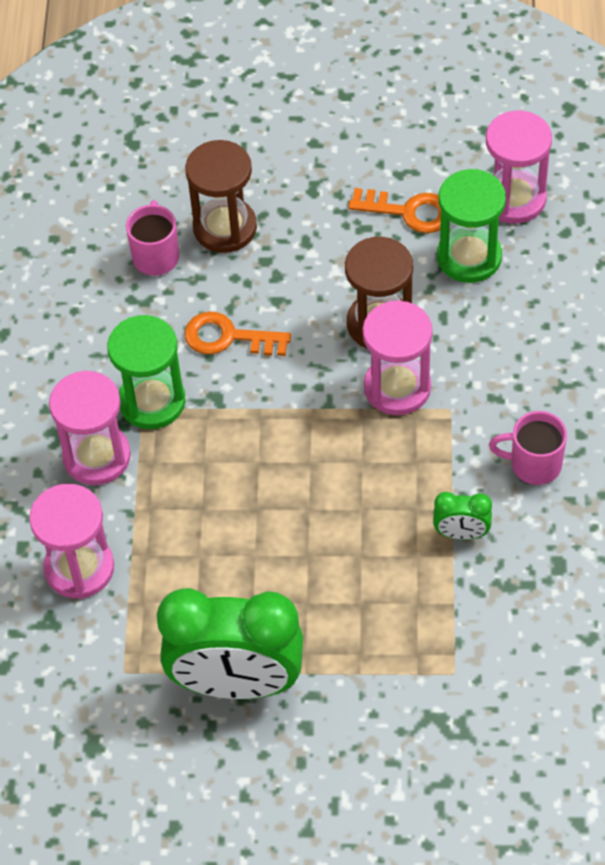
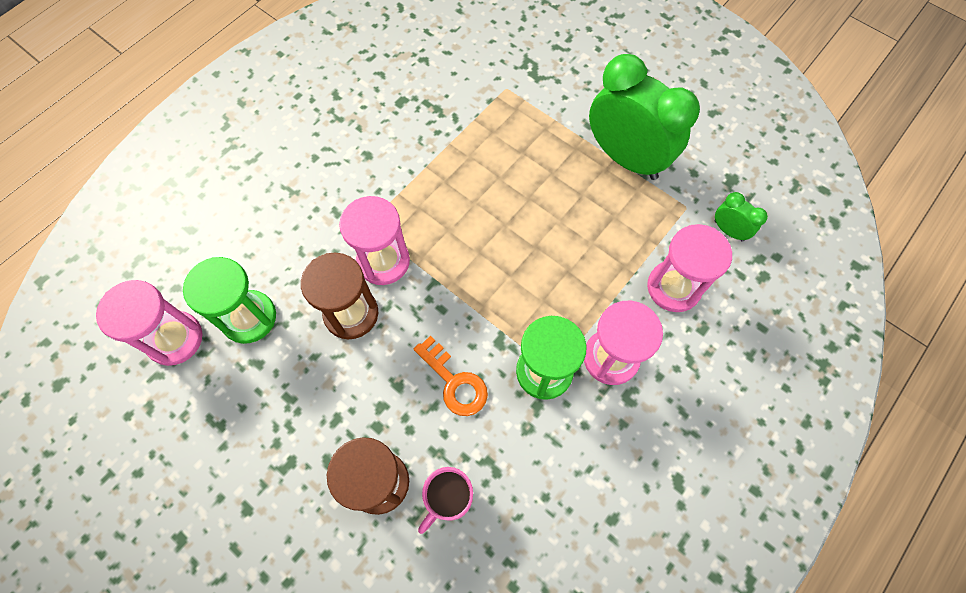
camera: 145 degrees left, 10 degrees up
orange key [348,188,441,233] -> none
green clock [433,492,492,540] -> green clock moved to [715,192,768,241]
pink mug [489,411,567,485] -> none

